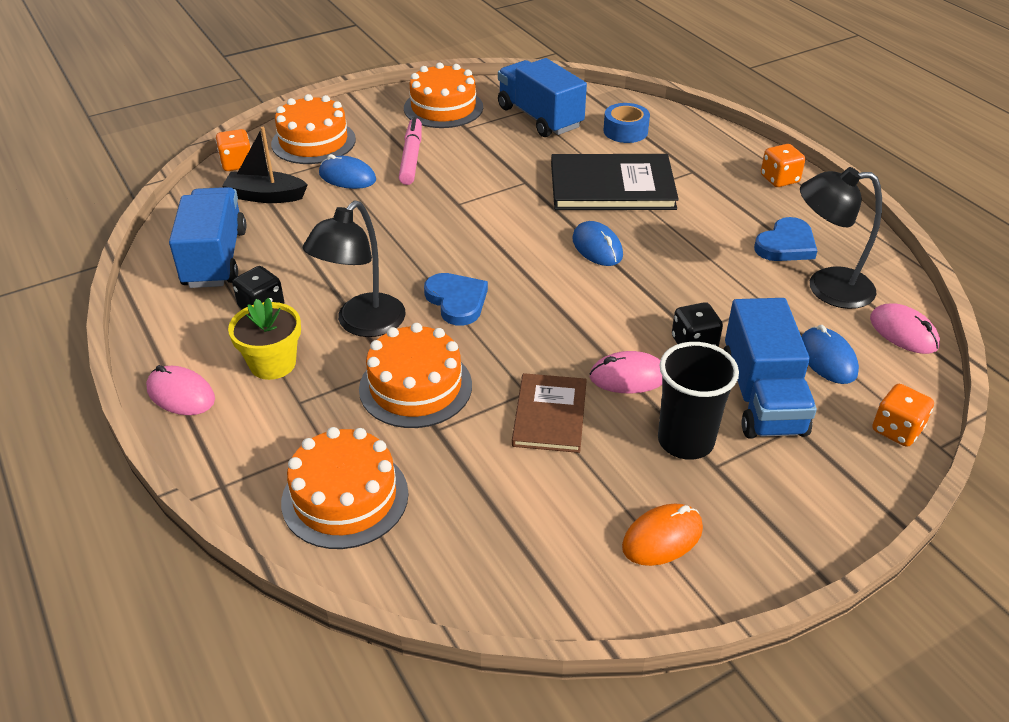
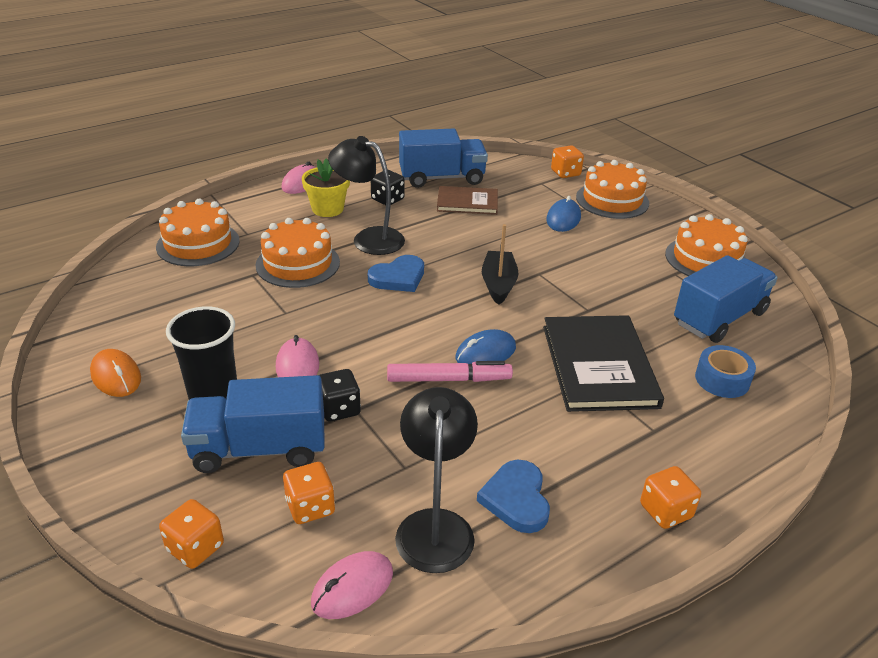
camera: 85 degrees right, 5 degrees down
black boat [222,127,308,203] -> black boat moved to [482,224,519,305]
pink marker [399,117,422,185] -> pink marker moved to [387,361,513,382]
brown book [512,373,587,453] -> brown book moved to [437,186,498,215]
blue heart [754,217,817,261] -> blue heart turned 45 degrees clockwise [477,460,550,533]
blue mouse [801,325,859,384] -> orange dice [283,462,335,524]

